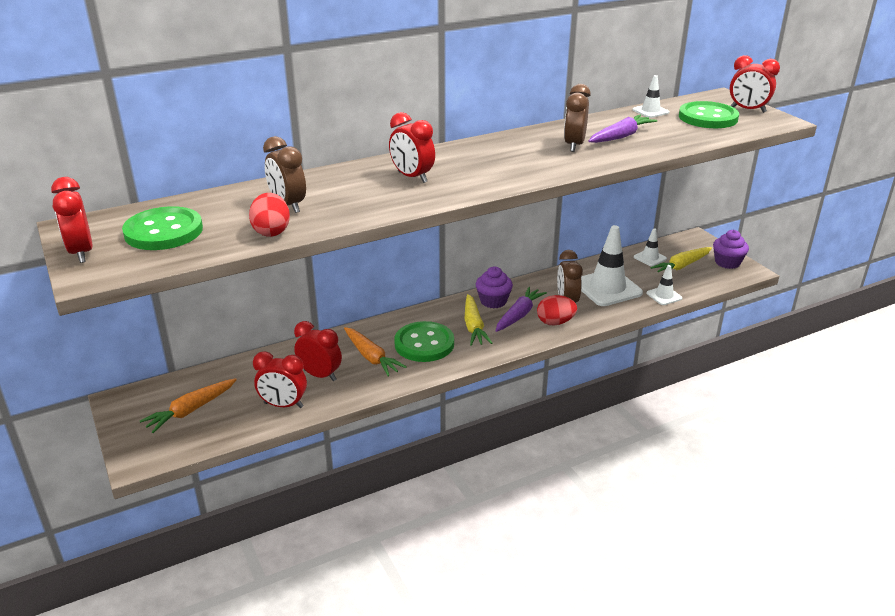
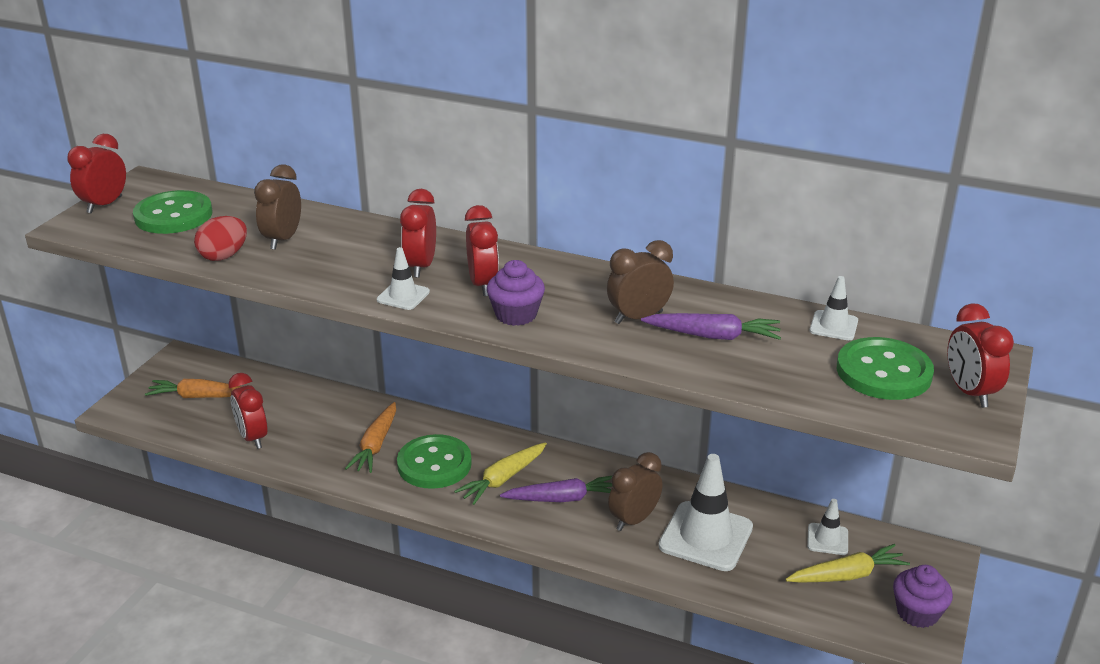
camera: 50 degrees right, 0 degrees up
red clock [294,321,342,381] -> red clock moved to [465,205,499,296]
purple cupcake [476,267,513,308] -> purple cupcake moved to [487,260,545,326]
red egg [537,295,577,325] -> none
white traffic cone [647,265,682,305] -> white traffic cone moved to [377,247,430,310]
yellow carrot [651,247,712,272] -> yellow carrot turned 150 degrees clockwise [785,544,910,583]

